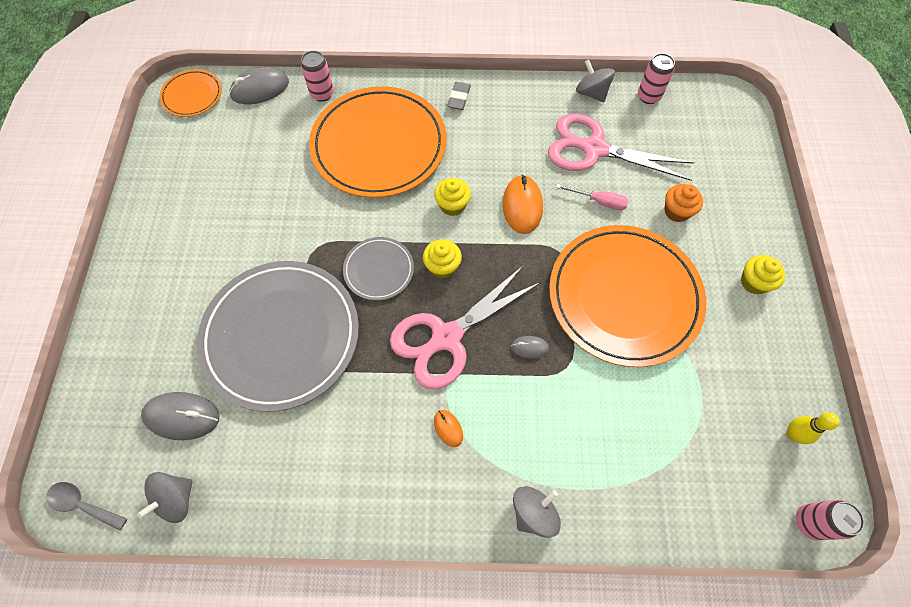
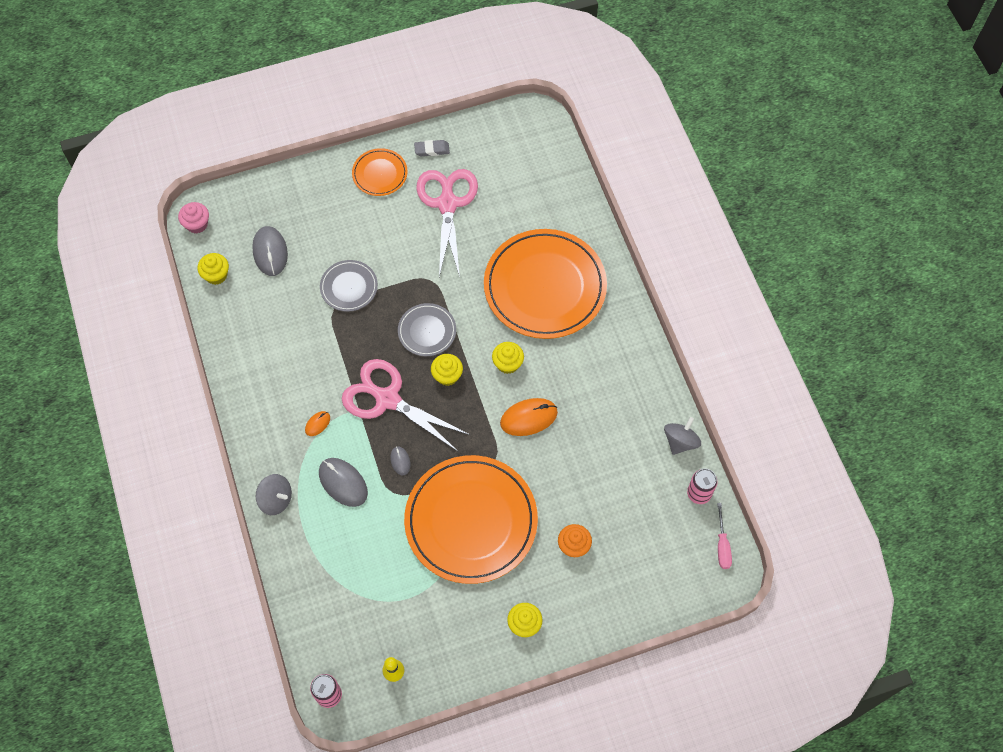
camera: 70 degrees right, 0 degrees up
grey spoon [46,482,127,530] -> pink cupcake [178,202,209,234]
grey spinning top [137,472,193,523] -> yellow cupcake [198,253,229,285]
orange plate [159,69,222,117] -> orange plate moved to [352,148,408,196]
grey plate [197,261,359,412] -> grey plate [320,260,378,312], size x0.47
grey mouse [229,67,289,104] -> grey mouse moved to [319,458,368,507]
pink can [301,51,334,102] -> none
grey eraser [447,82,471,110] -> grey eraser moved to [414,140,450,156]
pink scissors [548,113,695,181] -> pink scissors moved to [416,169,478,277]
pink screwdriver [556,184,628,210] -> pink screwdriver moved to [717,503,732,569]

